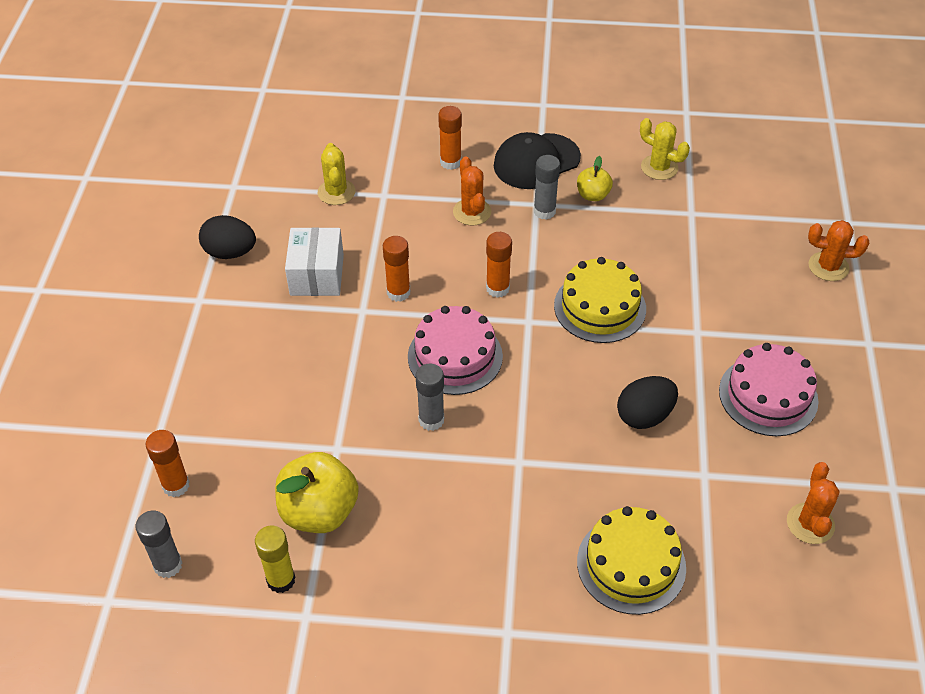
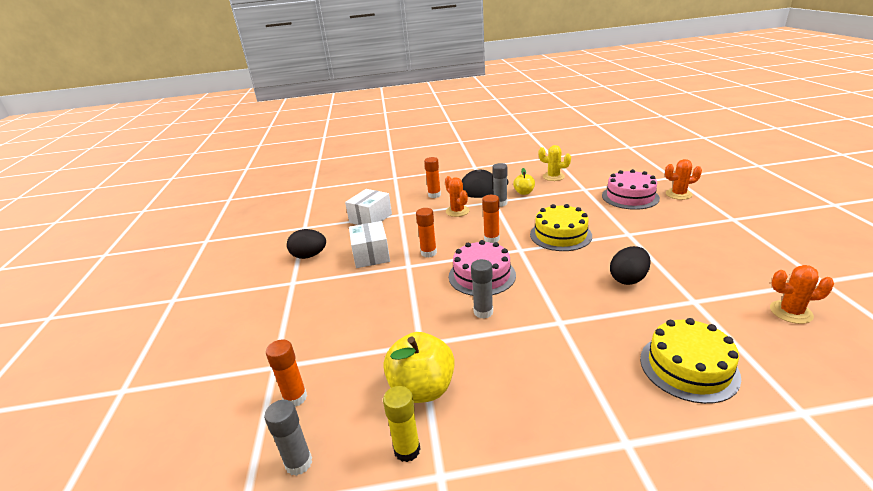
camera: 10 degrees left, 20 degrees down
yellow cactus [318,143,355,205] -> white box [345,189,392,225]
pink cake [719,343,819,436] -> pink cake moved to [602,169,660,210]
orange cactus [787,462,840,544] -> orange cactus turned 75 degrees counterclockwise [770,265,834,324]

